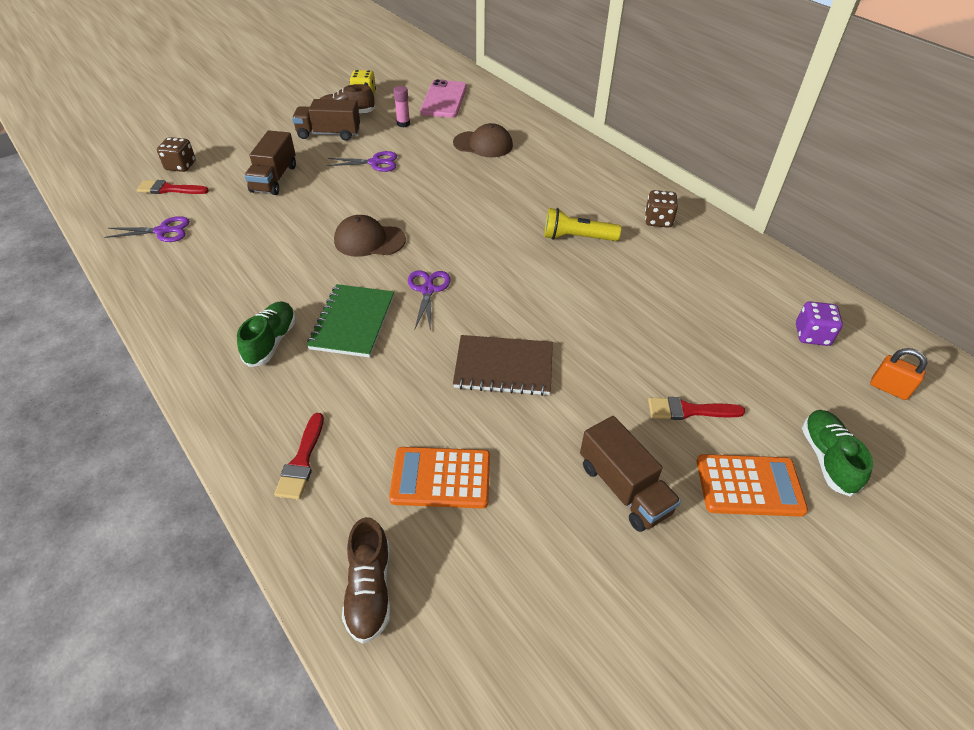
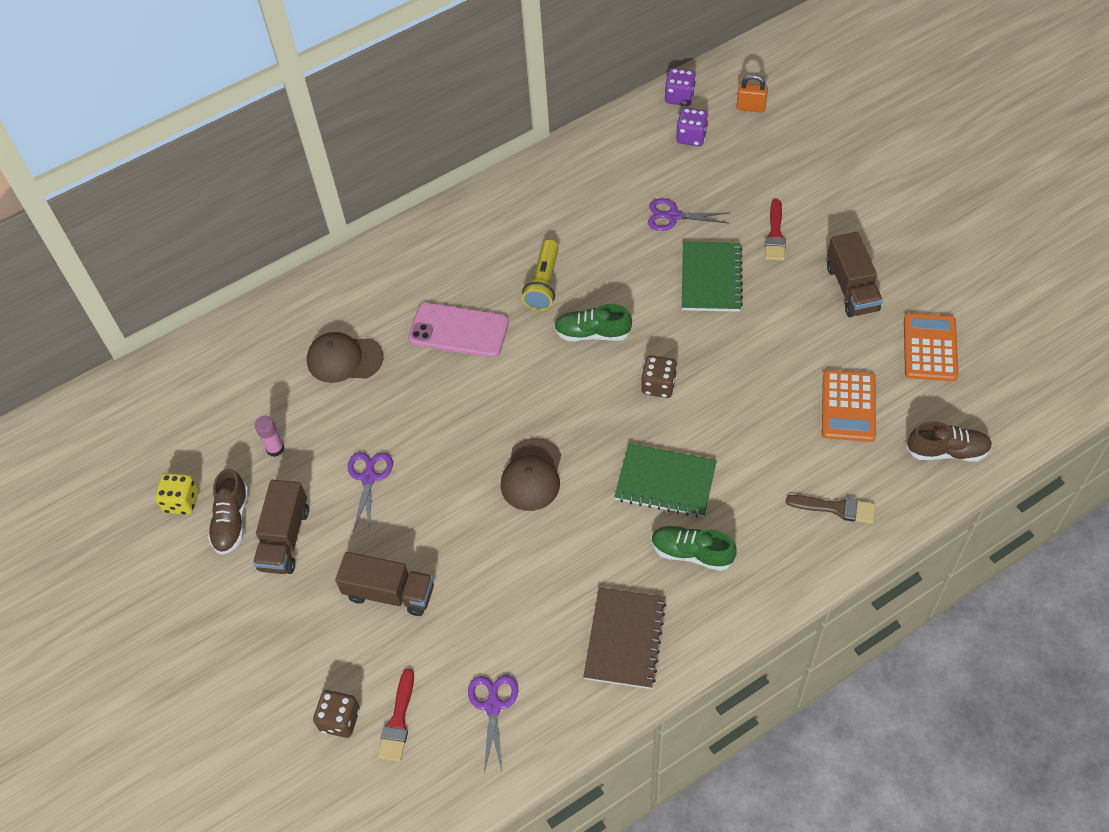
camera: 80 degrees left, 10 degrees up
red brush [274,413,324,500] -> brown brush [786,495,876,524]
purple scissors [408,270,451,331] -> purple scissors moved to [648,198,728,231]
pink phone [420,79,467,118] -> pink phone moved to [408,303,509,358]
brown cap [453,123,513,157] -> brown cap turned 105 degrees counterclockwise [307,332,383,383]
brown notebook [453,335,553,396] -> brown notebook moved to [583,587,666,689]
brown truck [580,416,681,532] -> brown truck turned 105 degrees clockwise [827,232,883,317]
brown dice [645,190,678,228] -> brown dice moved to [641,355,677,398]
orange calculator [697,454,808,517] -> orange calculator moved to [904,313,958,381]
green shoe [802,410,873,497] -> green shoe moved to [554,304,632,341]
orange padlock [870,348,928,400] -> orange padlock turned 60 degrees clockwise [736,74,768,112]
none -> purple dice [665,68,696,106]
none -> green notebook [682,242,743,312]

